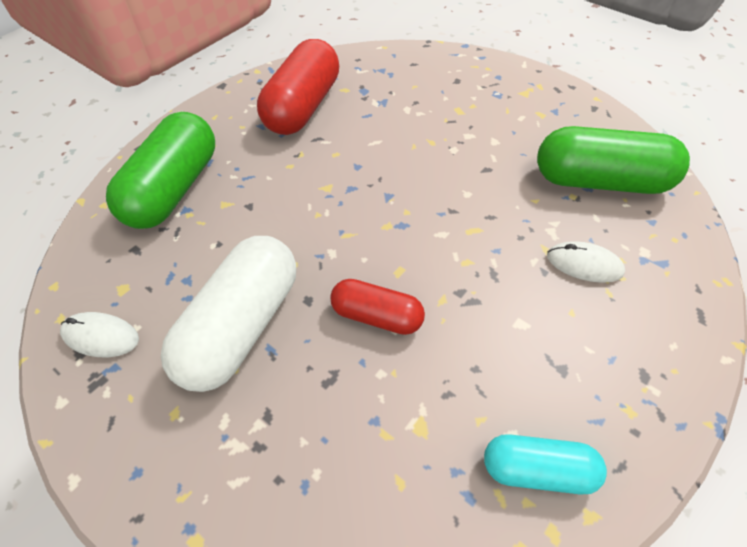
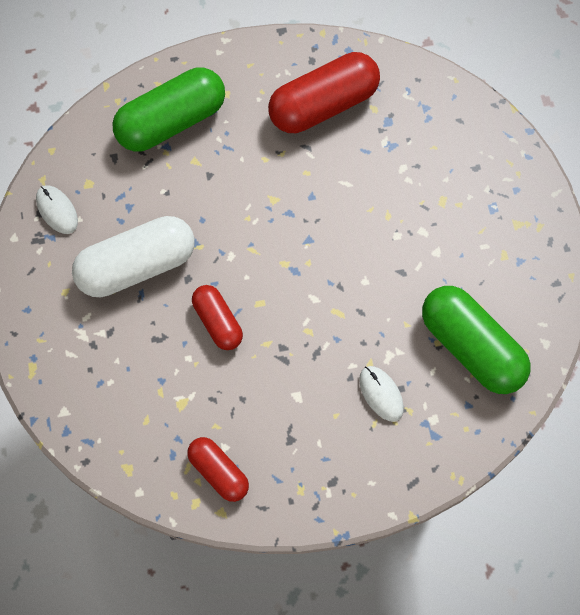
camera: 40 degrees right, 15 degrees up
turquoise capsule [484,434,607,495] -> red capsule [187,437,249,502]

